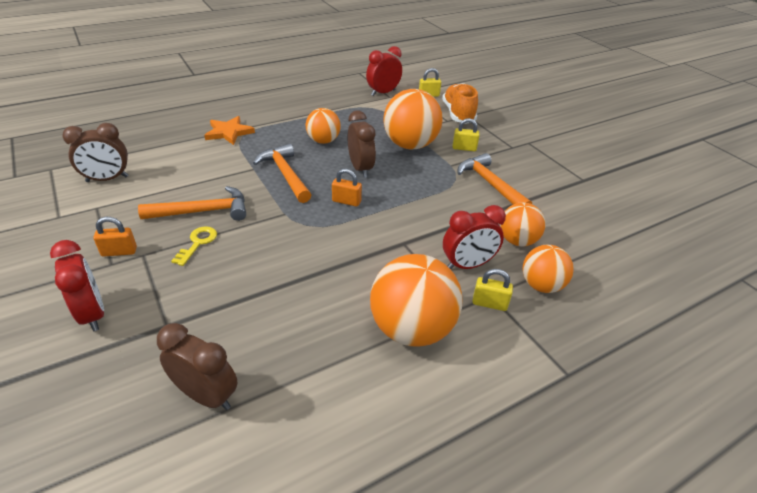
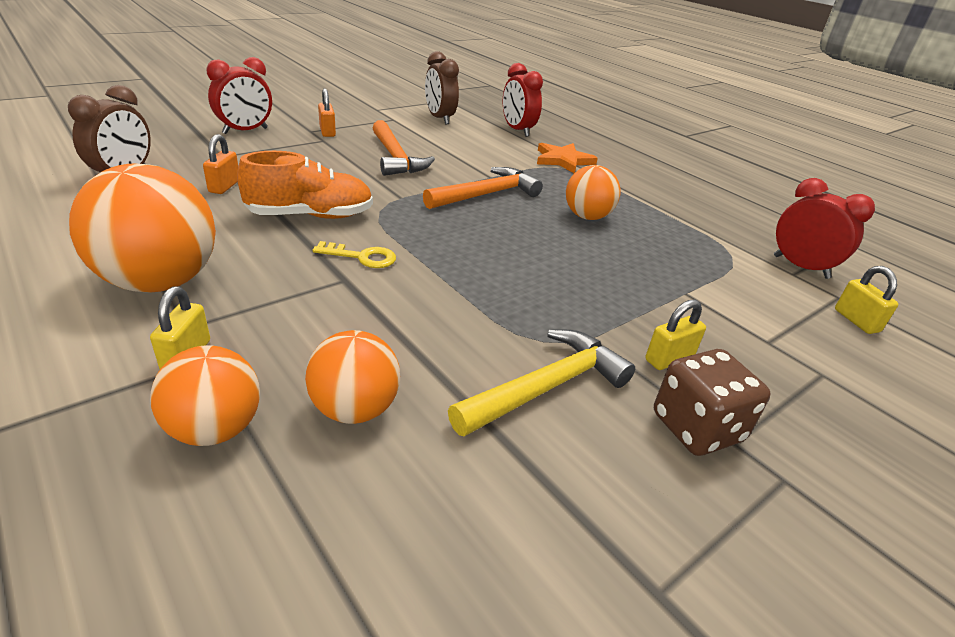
camera: 80 degrees right, 5 degrees down
yellow key [171,226,217,266] -> yellow key moved to [313,241,396,268]
orange padlock [332,169,362,207] -> orange padlock moved to [203,134,238,194]
brown clock [347,110,376,178] -> none
orange ball [383,89,442,149] -> none
orange shoe [442,83,478,124] -> orange shoe moved to [237,151,373,219]
red clock [443,205,506,269] -> red clock moved to [503,63,543,137]
yellow padlock [453,118,480,151] -> yellow padlock turned 60 degrees clockwise [645,299,706,370]
orange hammer [458,153,532,204] -> yellow hammer [448,330,635,436]
none -> brown dice [654,349,771,456]

